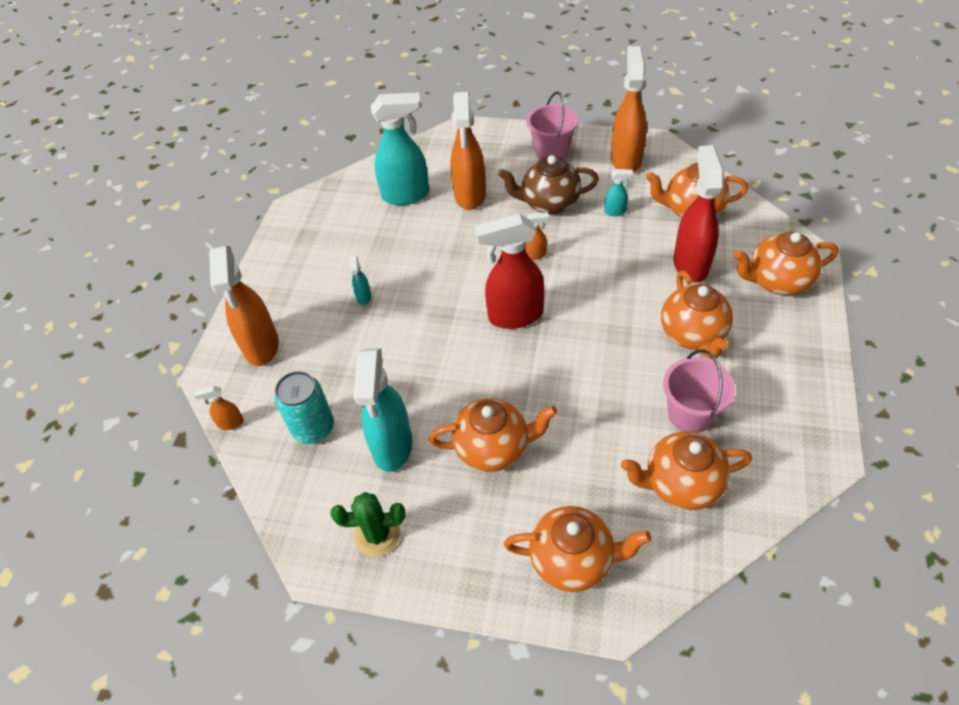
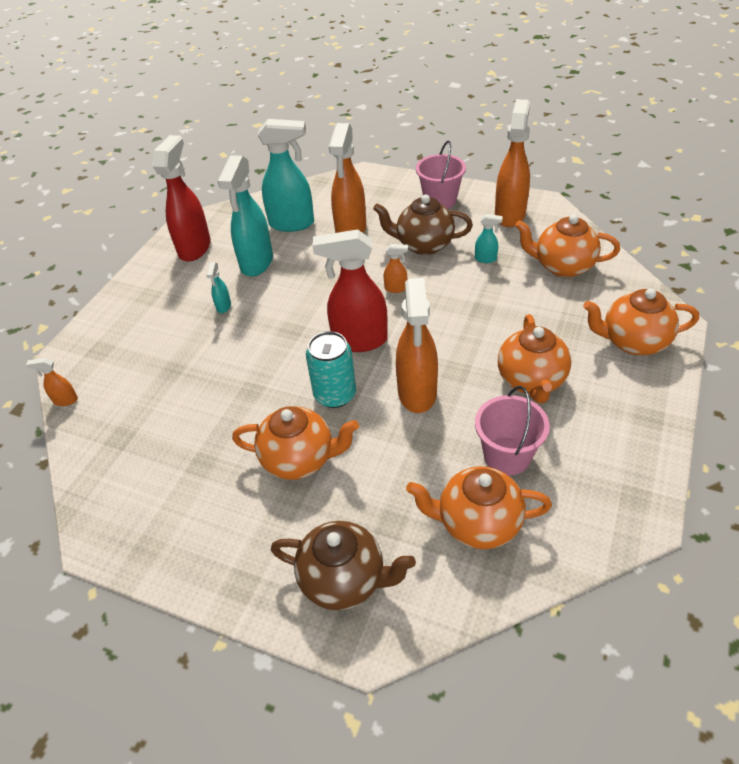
camera: 10 degrees right, 5 degrees down
orange spray bottle [209,246,279,366] -> orange spray bottle moved to [396,278,438,413]
turquoise can [274,371,334,444] -> turquoise can moved to [306,331,356,408]
green cactus [330,492,406,557] -> none
turquoise spray bottle [354,348,412,472] -> turquoise spray bottle moved to [218,155,273,277]
orange teapot [504,506,652,592] -> brown teapot [271,521,416,610]
red spray bottle [673,145,724,282] -> red spray bottle moved to [153,135,211,262]

